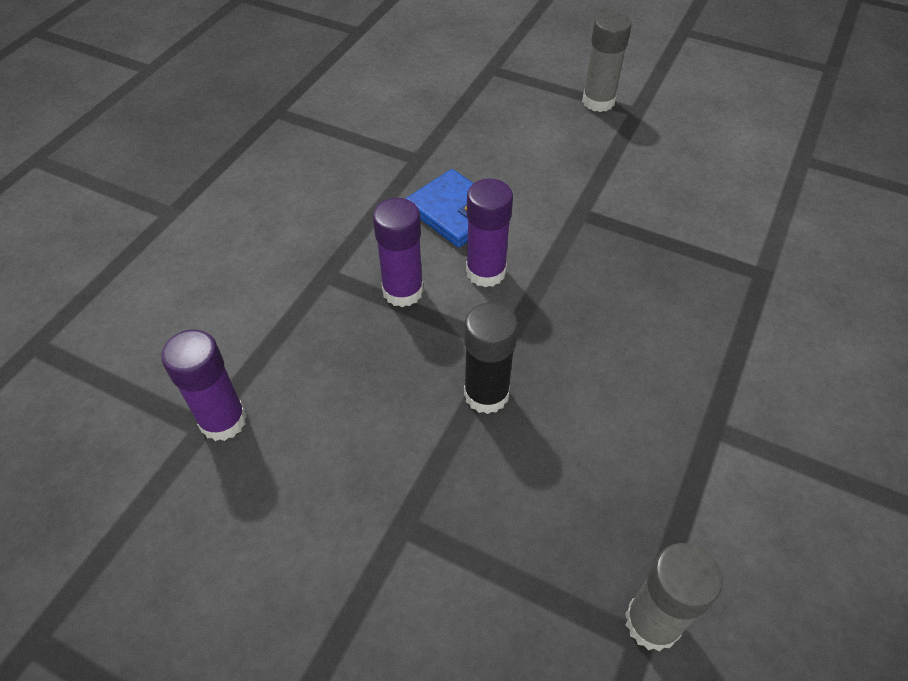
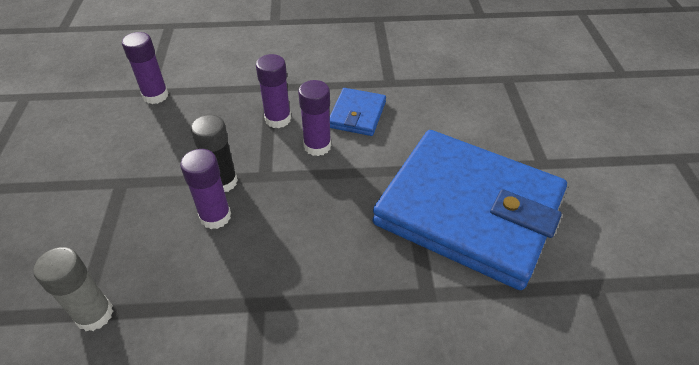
camera: 60 degrees right, 5 degrees down
grey glue stick [582,12,632,112] -> none
none -> purple glue stick [180,149,231,229]
none -> blue wallet [373,130,567,290]

